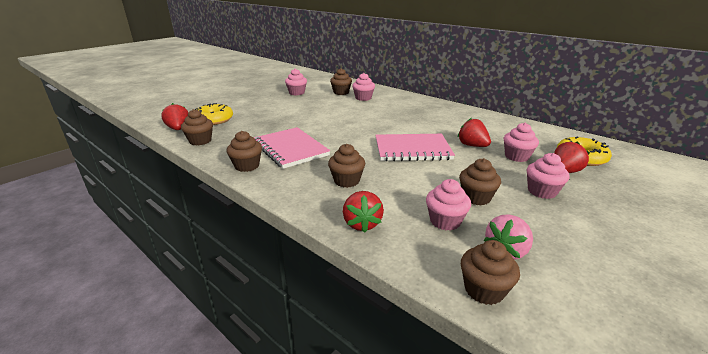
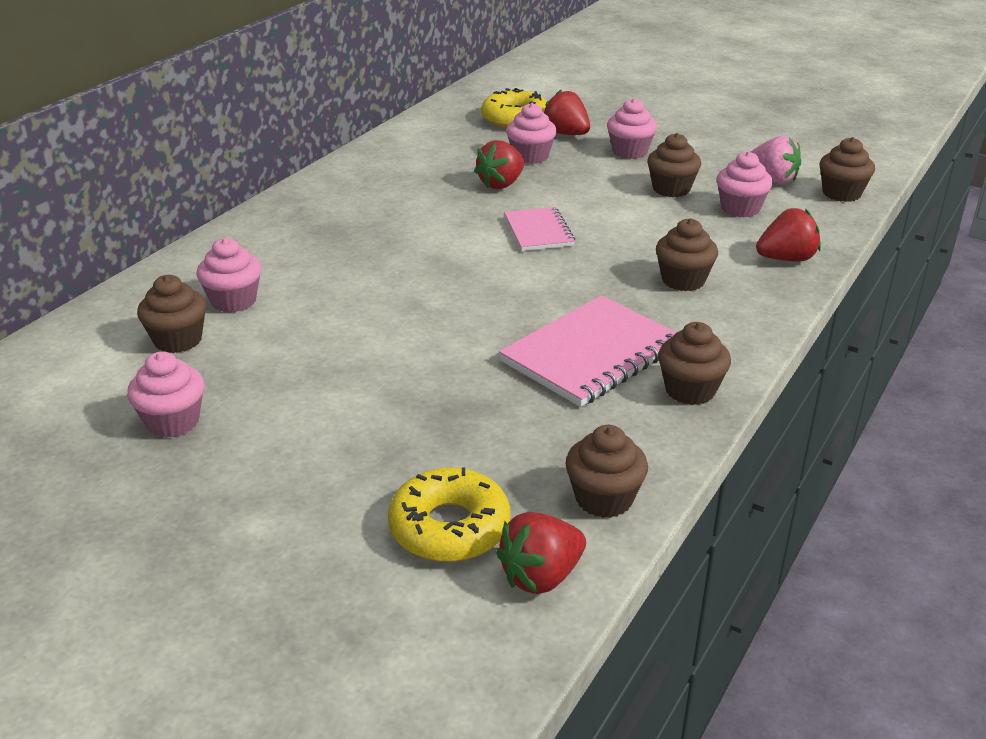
camera: 100 degrees left, 5 degrees up
pink notebook [375,134,455,161] -> pink notebook [504,207,575,251], size x0.59

